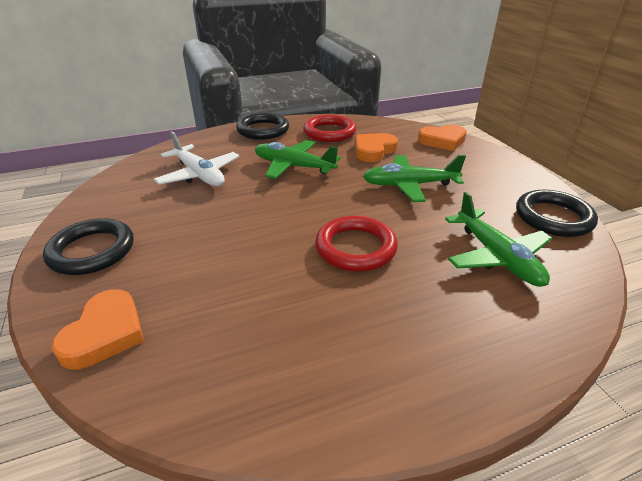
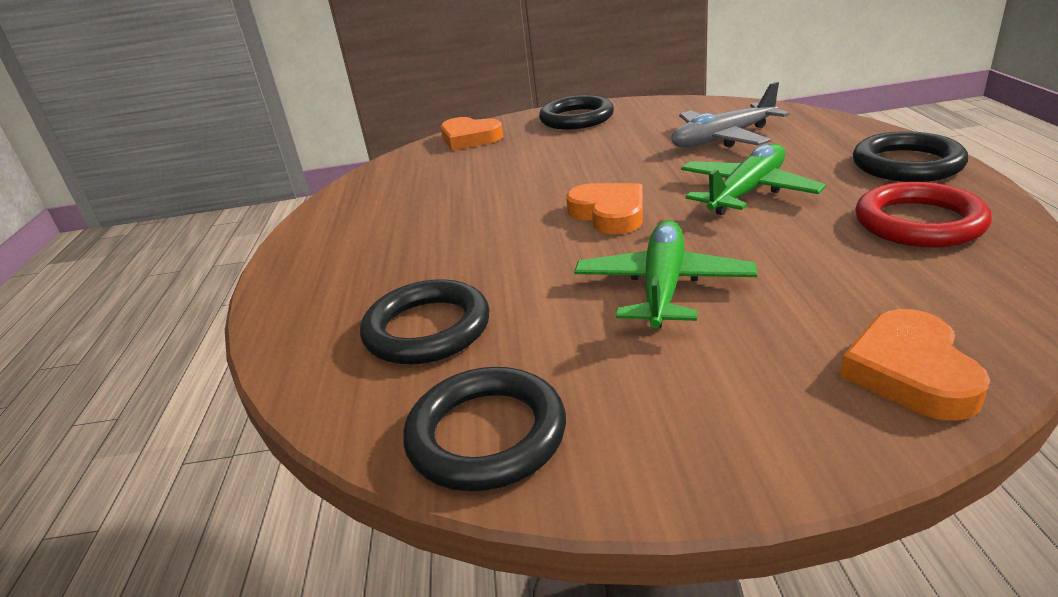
camera: 110 degrees right, 5 degrees down
white plane [154,131,240,186] -> grey plane [671,82,790,148]
red ring [315,216,398,272] -> none
orange heart [355,133,398,162] -> orange heart moved to [566,183,643,235]
green plane [445,192,552,287] -> black ring [360,279,490,364]

